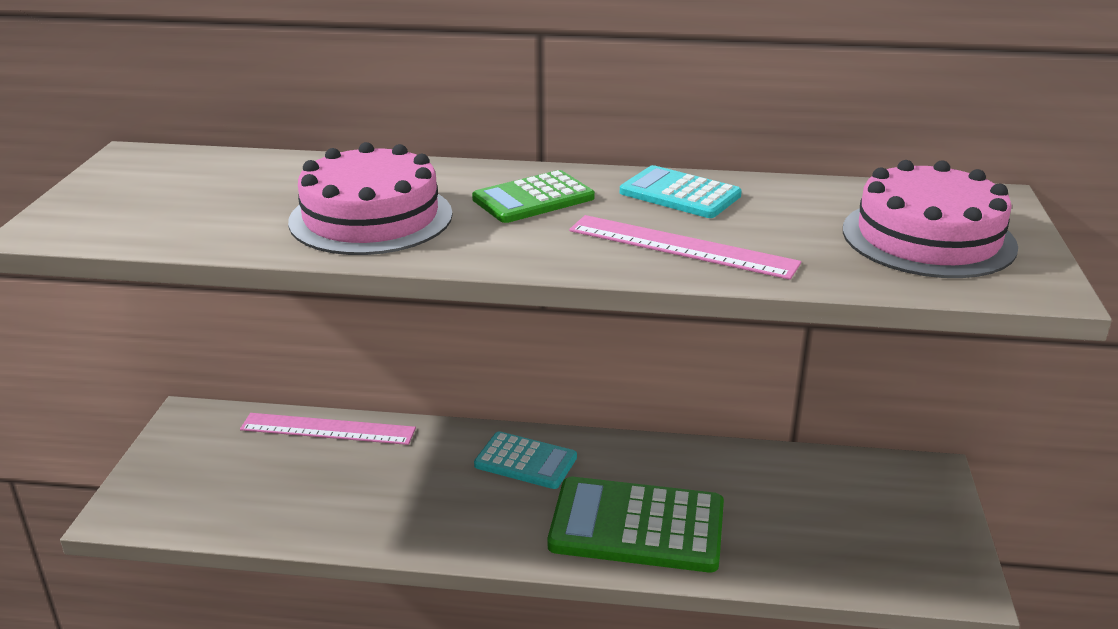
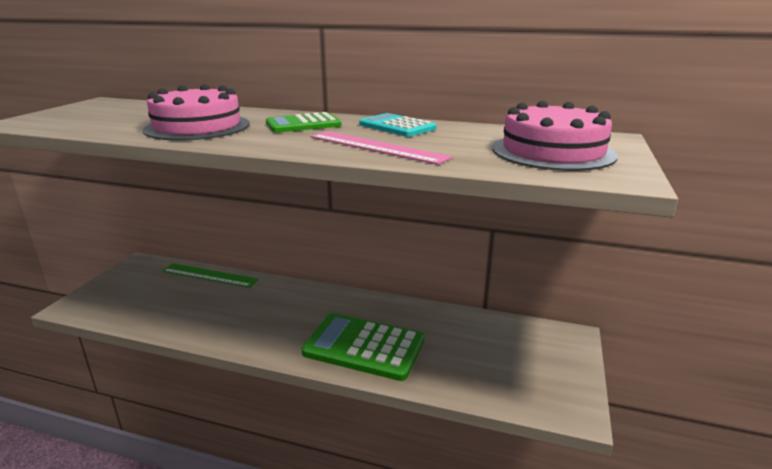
camera: 10 degrees right, 5 degrees down
pink ruler [240,413,416,445] -> green ruler [162,263,259,288]
turquoise calculator [474,431,577,489] -> none

